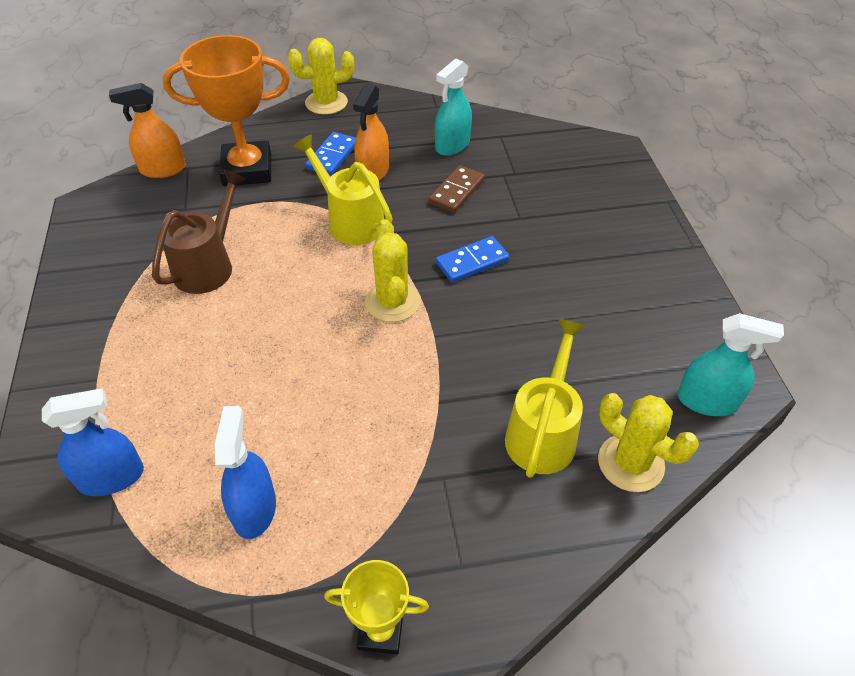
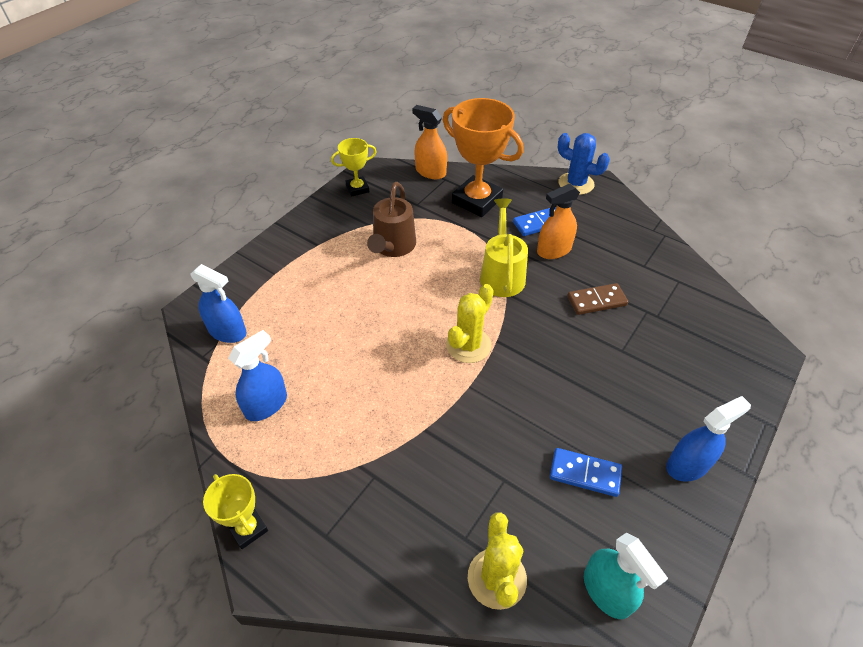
camera: 45 degrees right, 0 degrees up
brown watering can [152,170,247,294] -> brown watering can turned 120 degrees clockwise [367,182,416,257]
yellow cactus [288,38,354,115] -> blue cactus [558,133,610,195]
turquoise spray bottle [435,58,472,156] -> none
blue domino [436,236,509,283] -> blue domino moved to [550,448,622,497]
yellow watering can [505,319,586,478] -> none
none -> yellow trophy [331,138,377,197]
none -> blue spray bottle [666,396,751,482]

